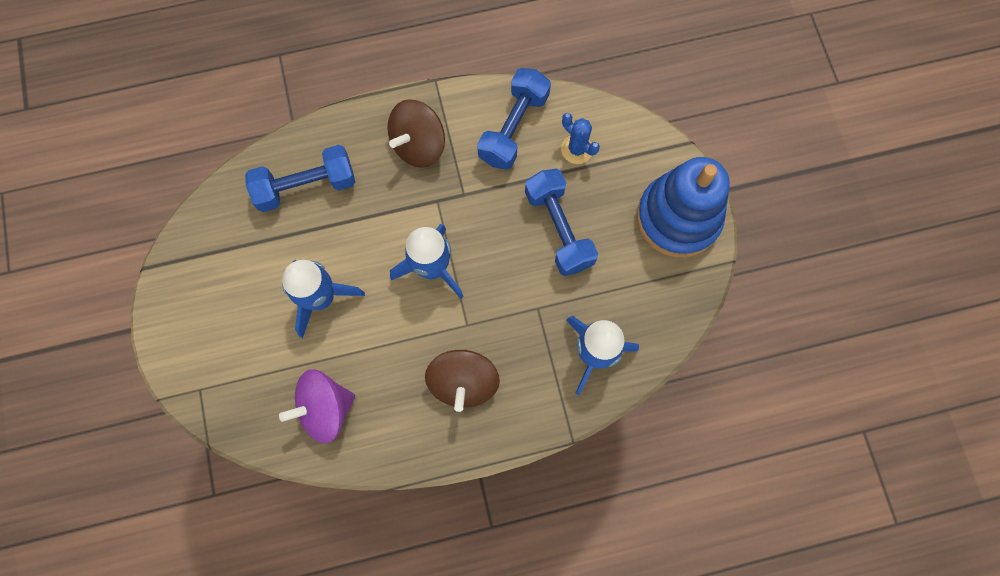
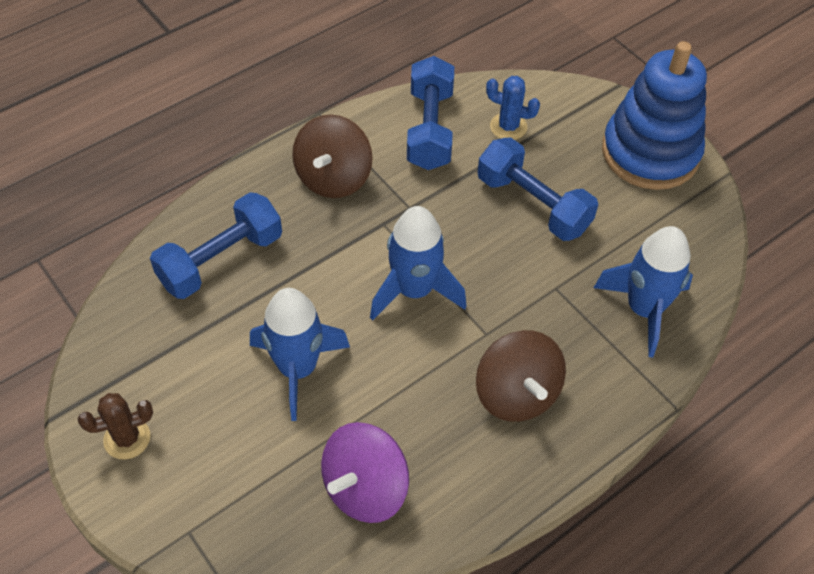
camera: 25 degrees left, 20 degrees down
none -> brown cactus [78,393,153,459]

